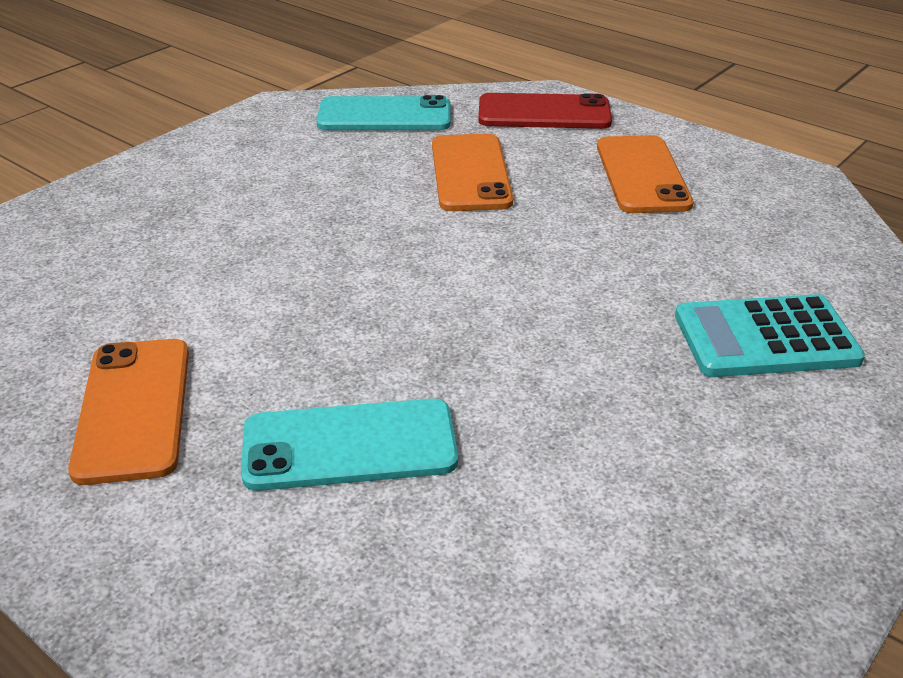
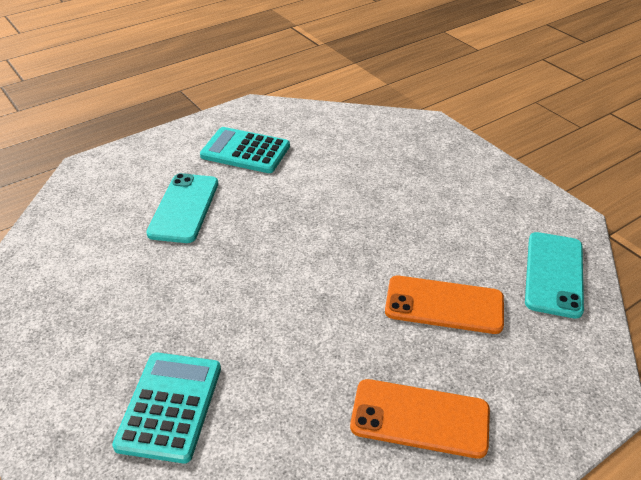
camera: 105 degrees right, 5 degrees up
orange phone [68,339,189,485] -> turquoise calculator [200,127,290,173]
red phone [478,93,612,129] -> none

